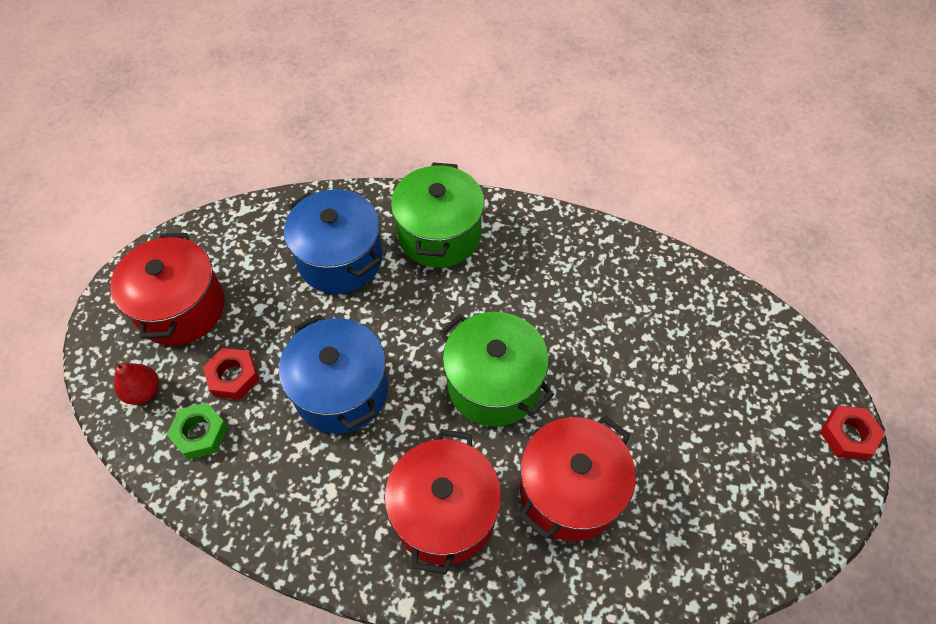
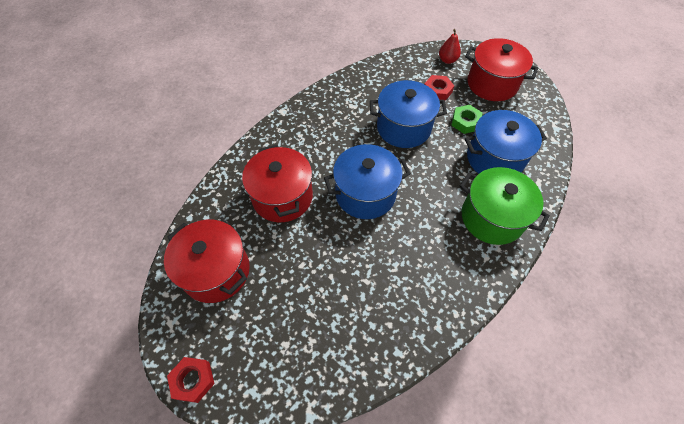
camera: 120 degrees right, 0 degrees up
green nut [166,403,228,460] -> green nut moved to [451,105,482,134]
red pot [384,429,502,575] -> red pot moved to [164,220,250,303]
green pot [439,312,554,427] -> blue pot [324,144,411,219]

